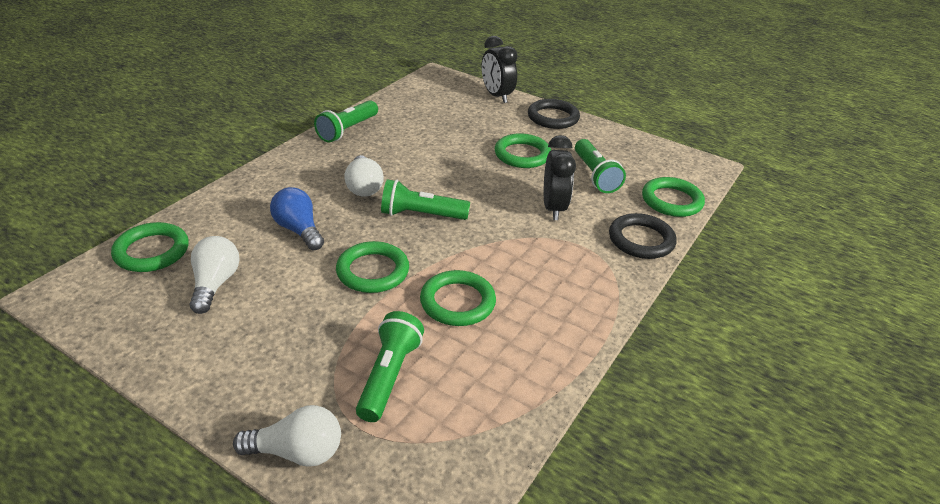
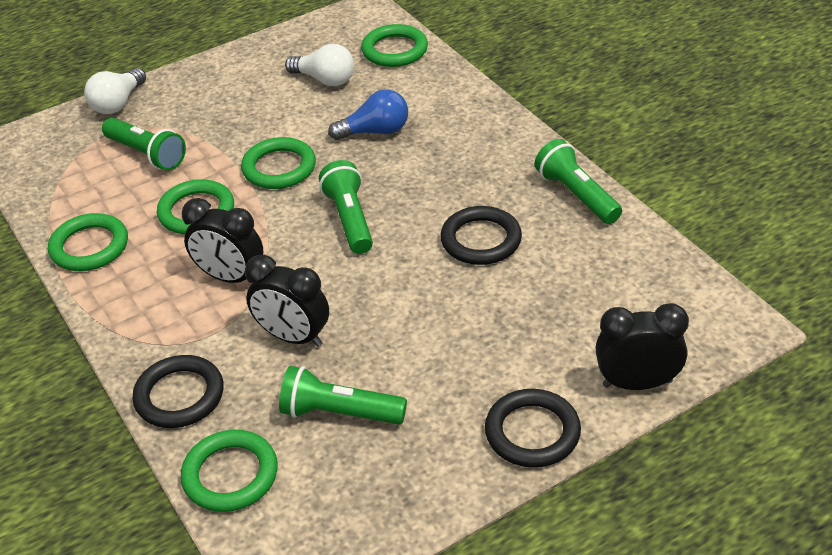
camera: 120 degrees right, 5 degrees up
white light bulb [344,155,384,197] -> none
green flashlight [381,179,470,220] -> green flashlight turned 45 degrees counterclockwise [319,160,373,254]
green ring [495,133,551,168] -> green ring moved to [48,213,128,271]
none -> black clock [182,198,263,283]
none -> black ring [440,206,522,265]

